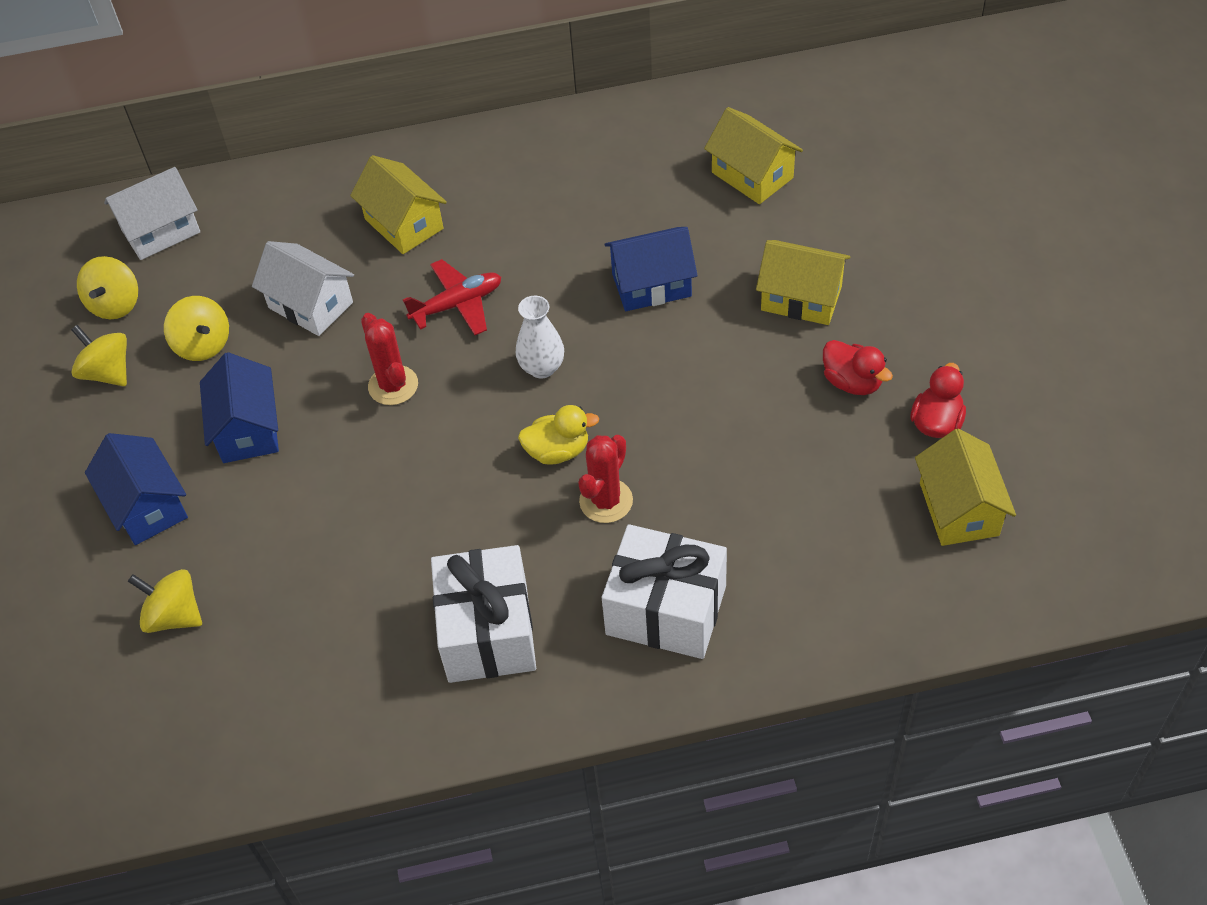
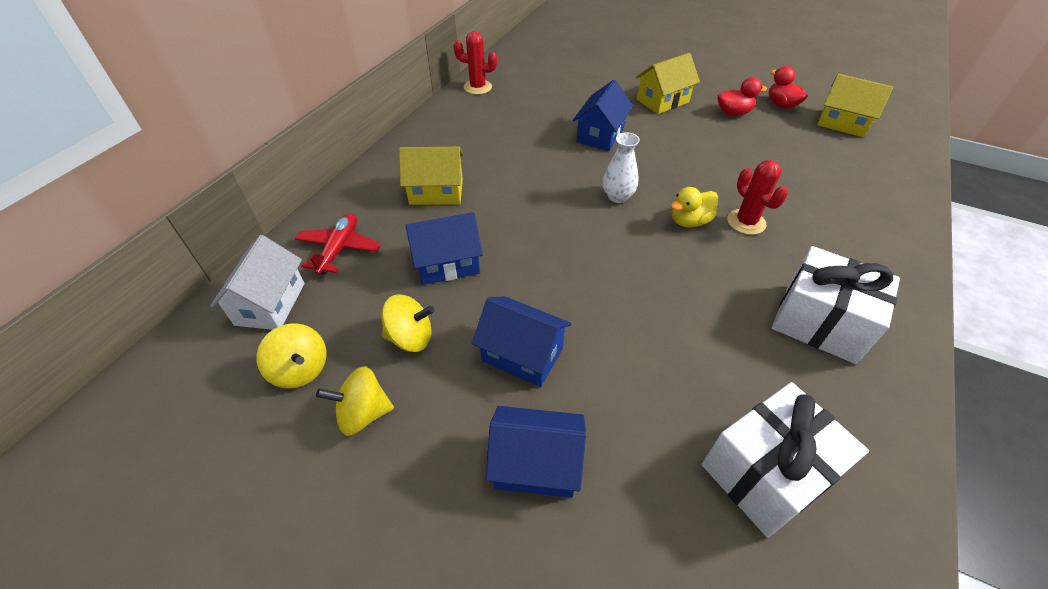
camera: 55 degrees left, 5 degrees down
yellow spinning top [128,569,202,633] -> none
white house [252,241,354,336] -> blue house [405,212,483,285]
red cactus [361,313,418,405] -> red cactus moved to [453,31,497,95]
red plane [403,259,501,335] -> red plane moved to [295,213,381,275]
yellow duck [518,405,599,465] -> yellow duck turned 150 degrees counterclockwise [671,187,719,228]
white gift [602,524,727,659] -> white gift moved to [702,382,869,538]
yellow house [704,107,803,204] -> none

